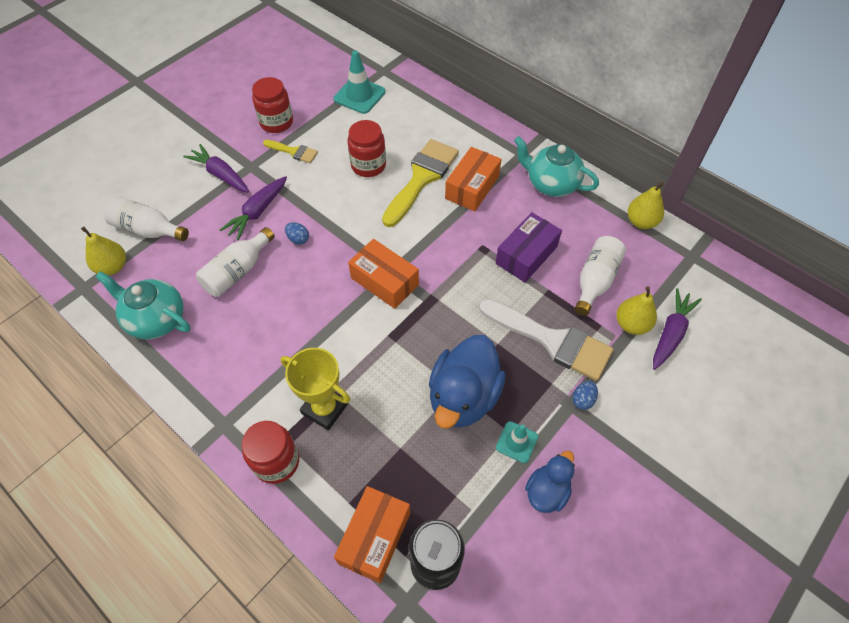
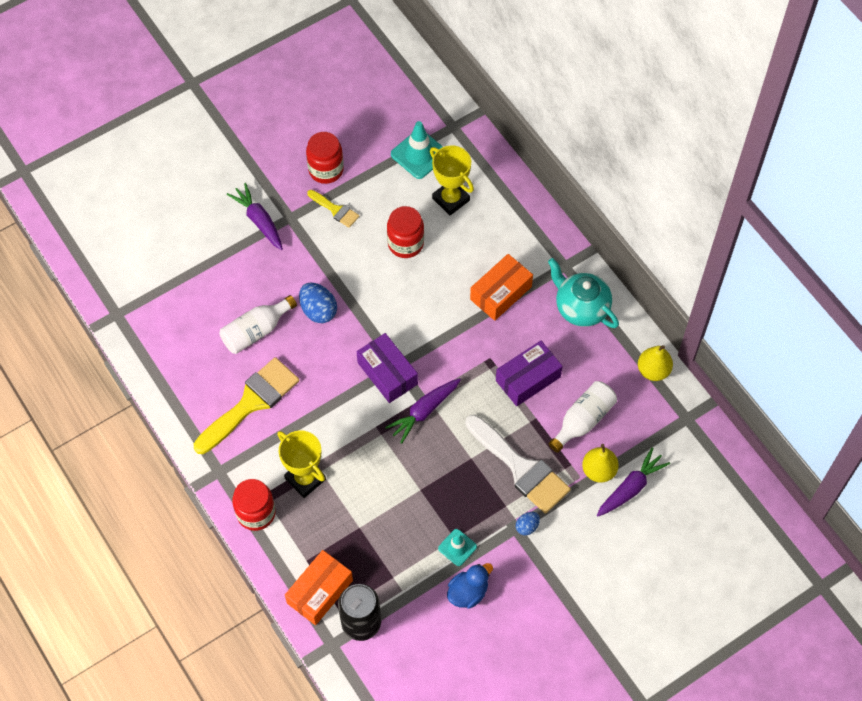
camera: 15 degrees right, 5 degrees up
yellow pear [81,227,126,275] -> none
turquoise teapot [95,271,191,340] -> none
white bottle [104,196,189,241] -> none
purple carrot [220,176,287,240] -> purple carrot moved to [385,378,461,444]
blue egg [285,222,309,245] -> blue egg [299,282,337,323], size x1.76
orange box [348,239,419,309] -> purple box [357,333,418,403]
yellow brush [382,139,459,227] -> yellow brush moved to [194,357,300,454]
blue duck [429,335,506,428] -> none
none -> yellow trophy [430,145,474,215]

